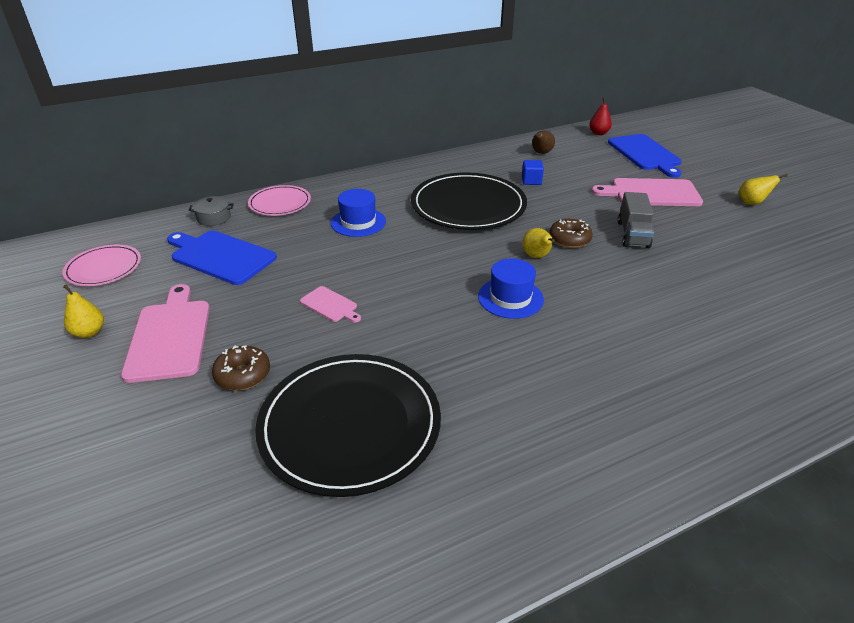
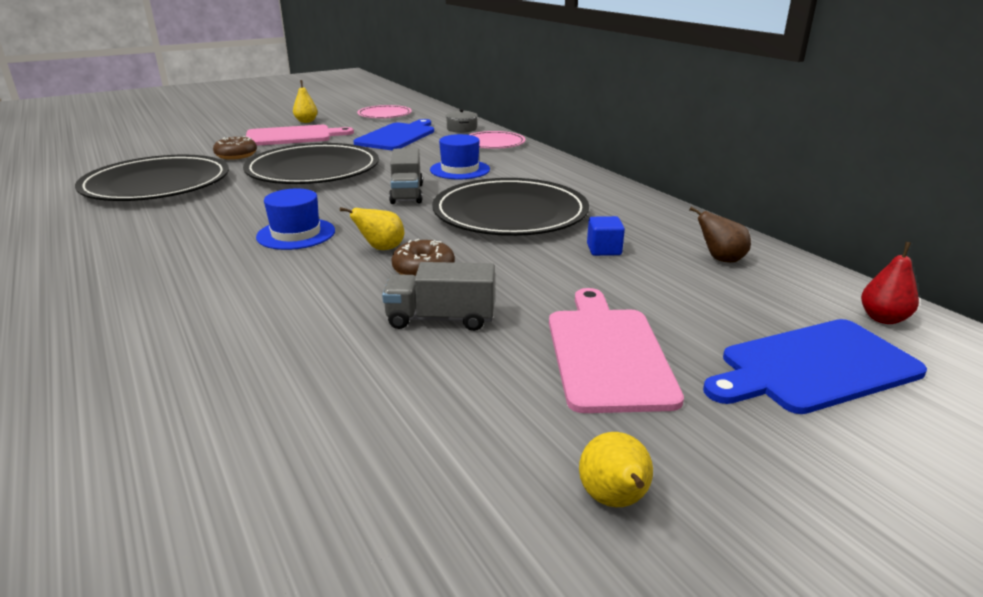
camera: 85 degrees right, 10 degrees down
pink cutting board [300,286,361,322] -> black plate [243,143,379,184]
none -> grey truck [389,148,423,204]

